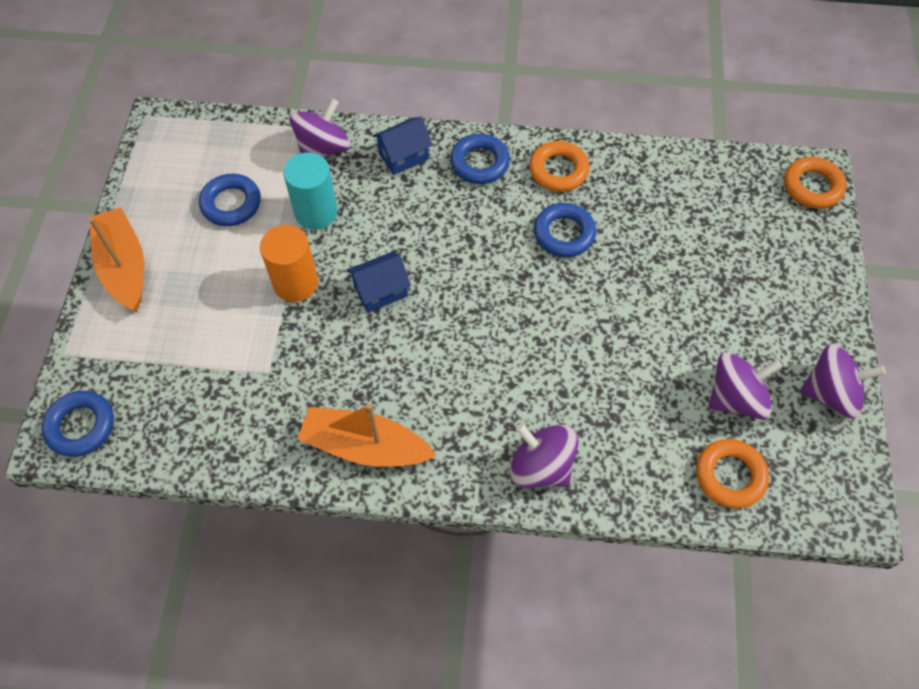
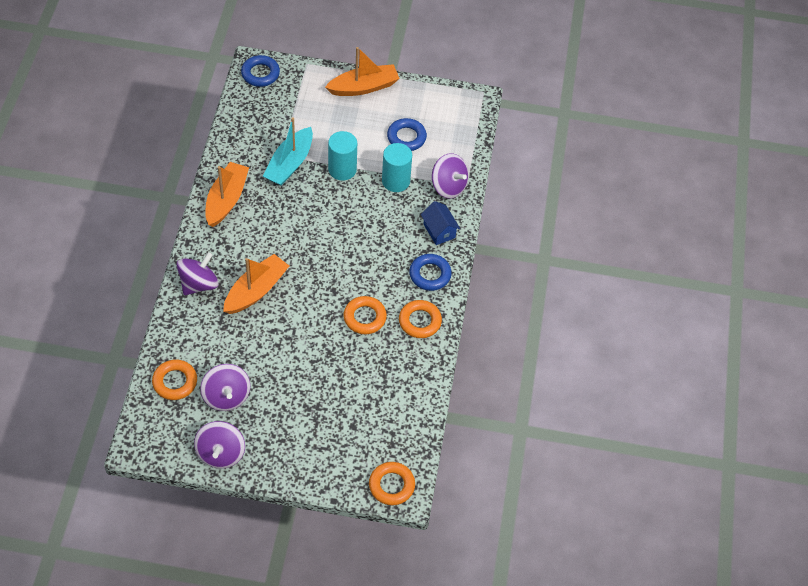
camera: 90 degrees right, 5 degrees down
orange cylinder [260,225,318,302] -> turquoise cylinder [328,131,357,181]
blue house [347,251,411,313] -> none
blue ring [534,203,596,257] -> orange ring [343,296,387,334]
none -> orange boat [223,254,289,314]
none -> turquoise boat [263,117,313,186]

